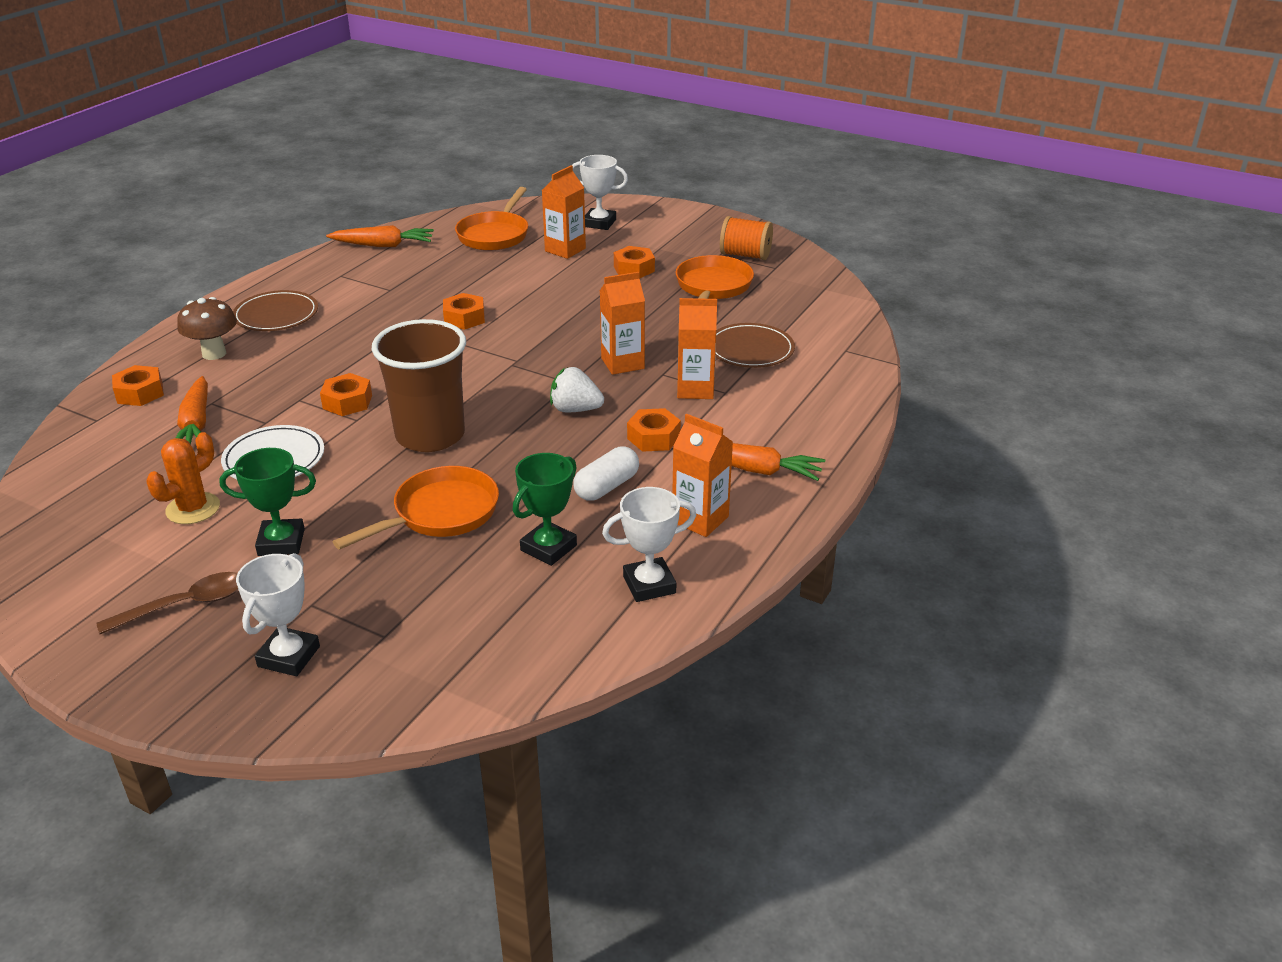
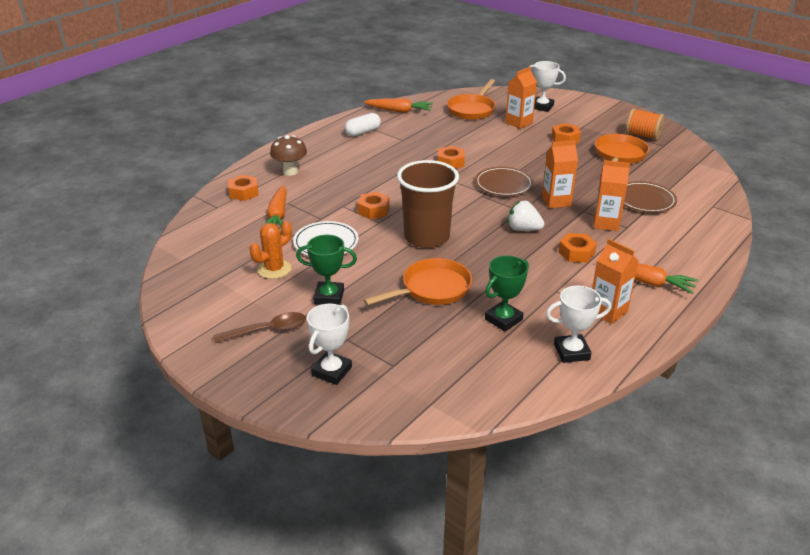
camera: 10 degrees right, 0 degrees up
brown plate [233,290,318,331] -> brown plate moved to [475,167,533,196]
white capsule [573,446,639,501] -> white capsule moved to [345,113,381,136]

